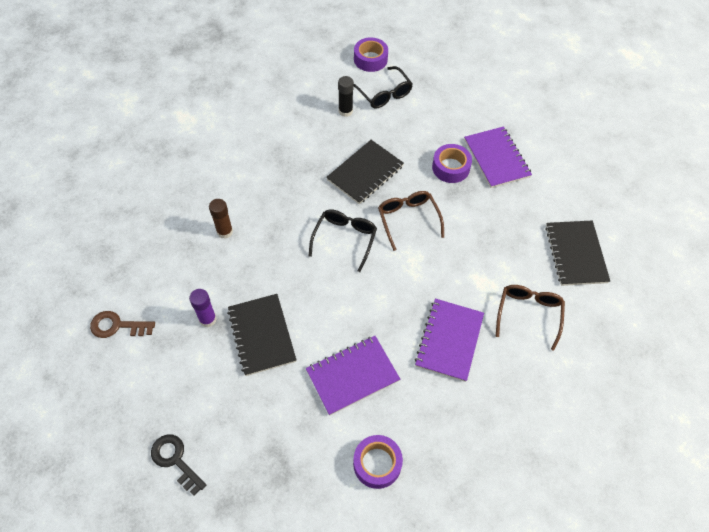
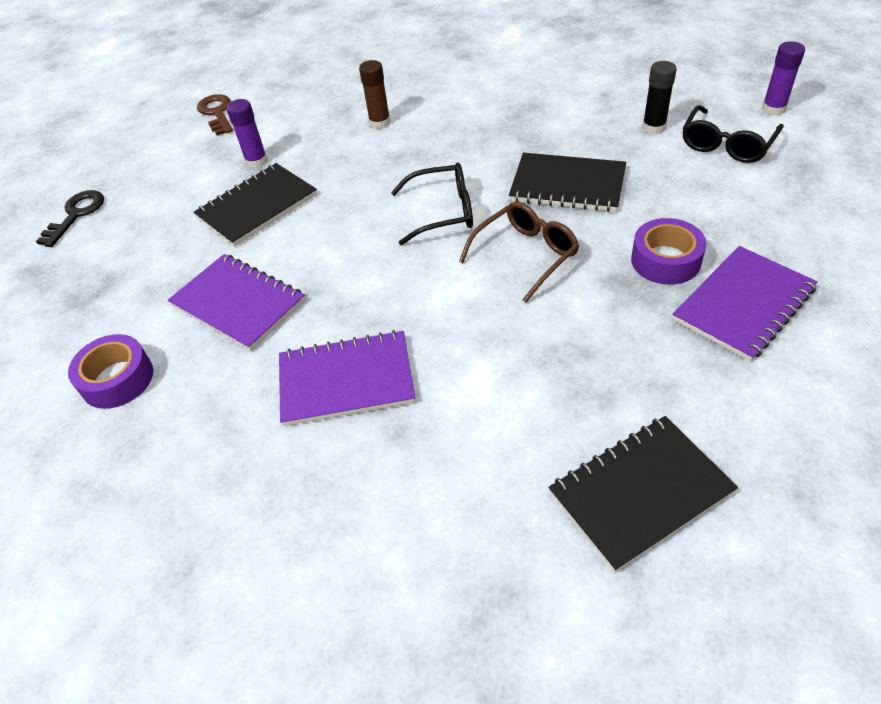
camera: 70 degrees right, 10 degrees down
purple tape [354,37,388,72] -> purple glue stick [762,41,805,116]
brown glasses [496,285,565,351] -> none

